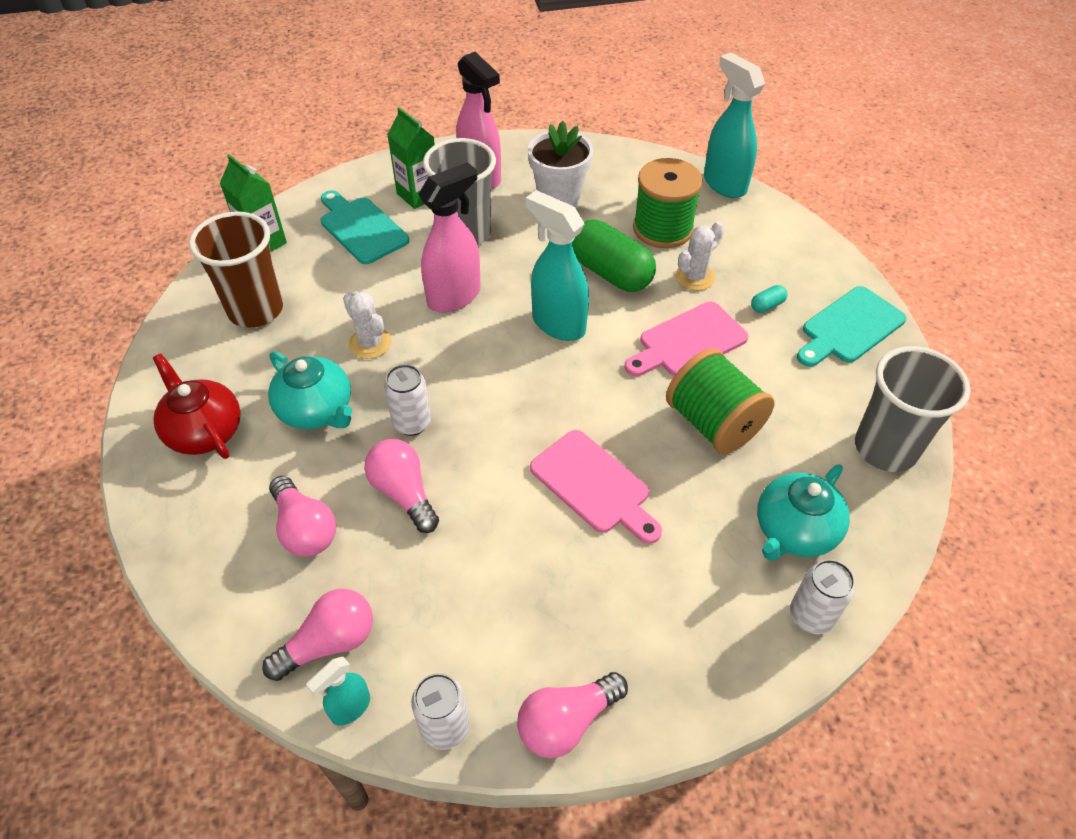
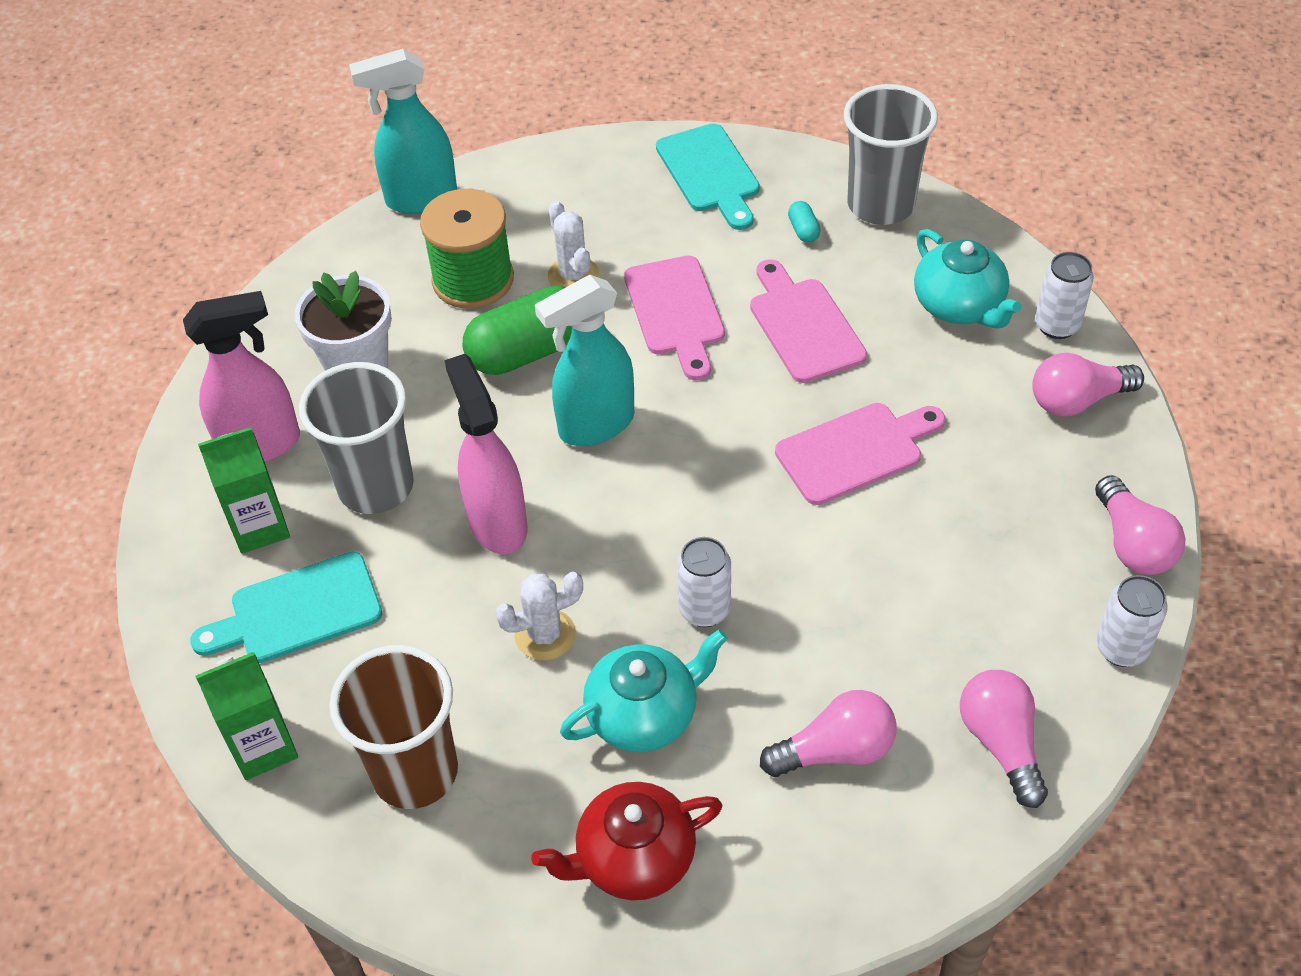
camera: 70 degrees left, 0 degrees up
turquoise spray bottle [306,657,370,726] -> none
pink light bulb [364,439,439,533] -> pink light bulb moved to [1032,353,1144,417]
green spool [666,348,775,454] -> pink cutting board [750,259,867,383]
turquoise capsule [751,285,787,313] -> turquoise capsule moved to [788,201,821,243]

